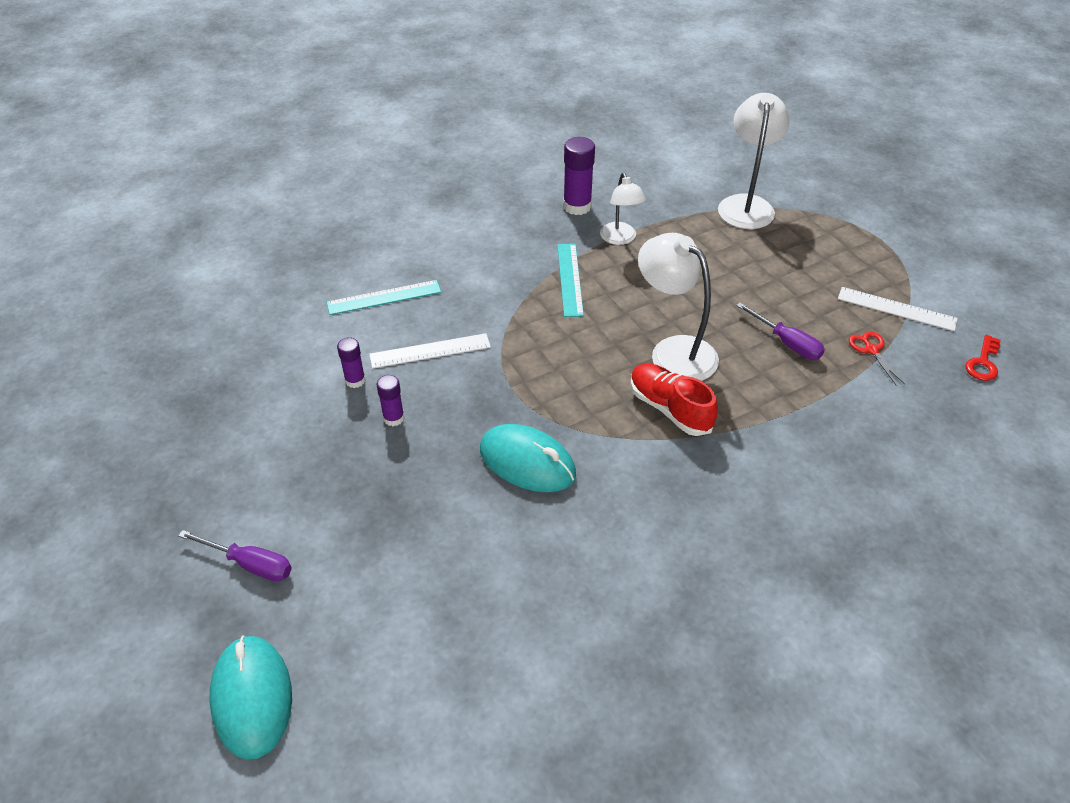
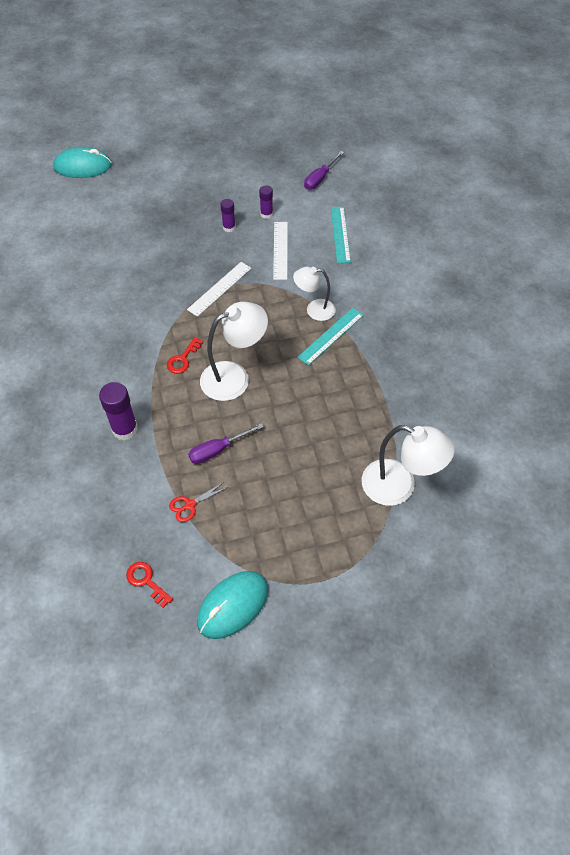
camera: 105 degrees right, 10 degrees up
purple screwdriver [178,530,292,581] -> purple screwdriver moved to [304,151,344,190]
turquoise mouse [480,424,576,492] -> turquoise mouse moved to [197,571,268,639]
turquoise ruler [557,244,584,317] -> turquoise ruler turned 60 degrees counterclockwise [297,308,364,366]
purple glue stick [563,137,595,215] -> purple glue stick moved to [99,382,138,440]
white lamp [600,173,646,245] -> white lamp moved to [293,267,336,321]
red shoe [630,363,718,436] -> red key [167,337,203,374]
white ruler [838,287,958,331] -> white ruler moved to [187,262,251,317]
red scissors [848,331,905,386] -> red scissors turned 150 degrees clockwise [169,481,228,522]

